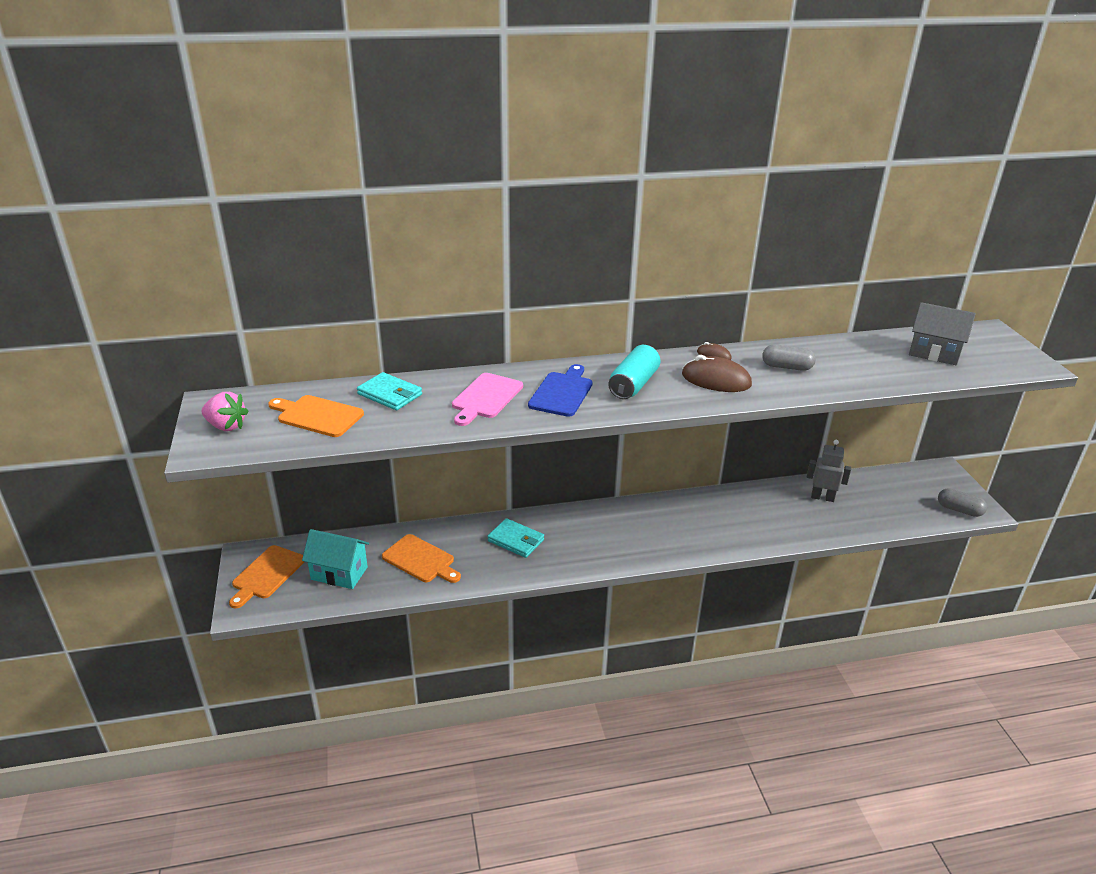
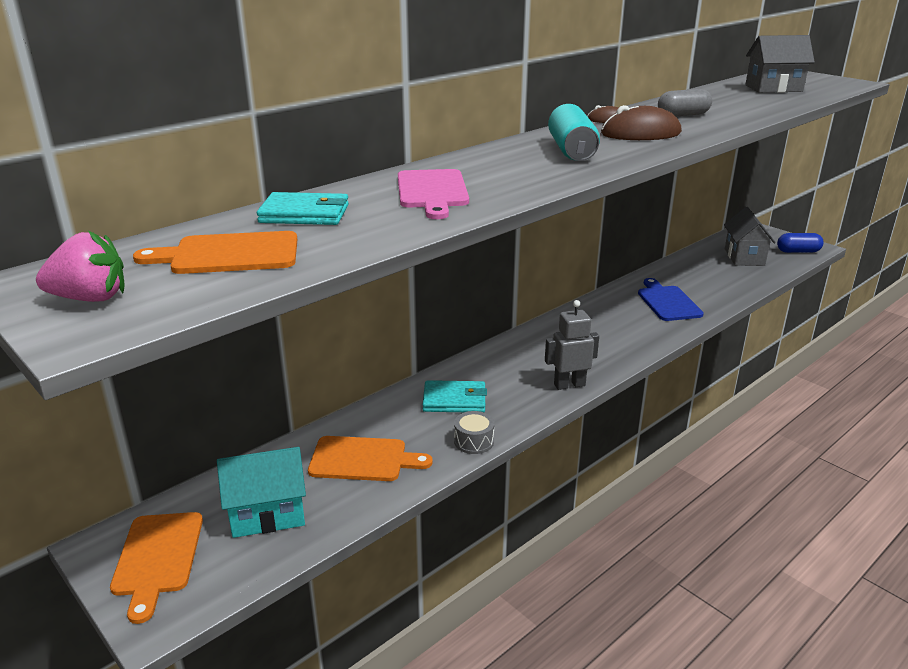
camera: 30 degrees left, 5 degrees down
blue cutting board [528,364,593,417] -> blue cutting board moved to [638,278,704,321]
grey robot [807,440,851,502] -> grey robot moved to [545,300,599,390]
grey capsule [938,488,987,517] -> blue capsule [777,233,824,253]
none -> grey drum [454,411,495,454]
none -> grey house [724,207,776,266]

